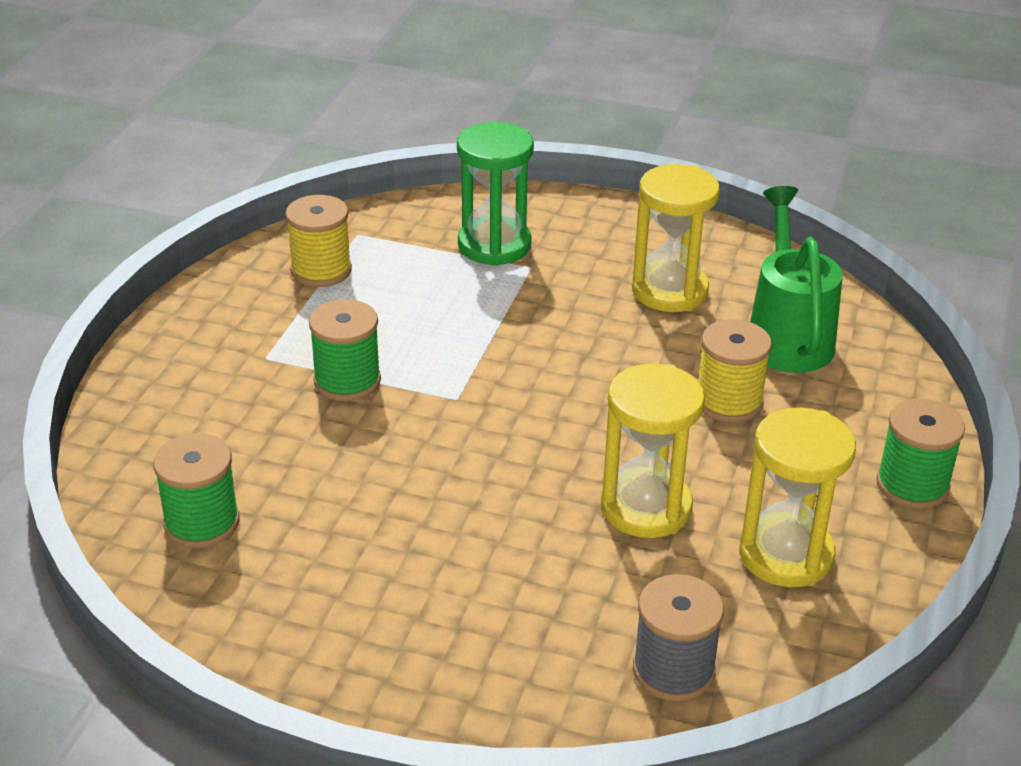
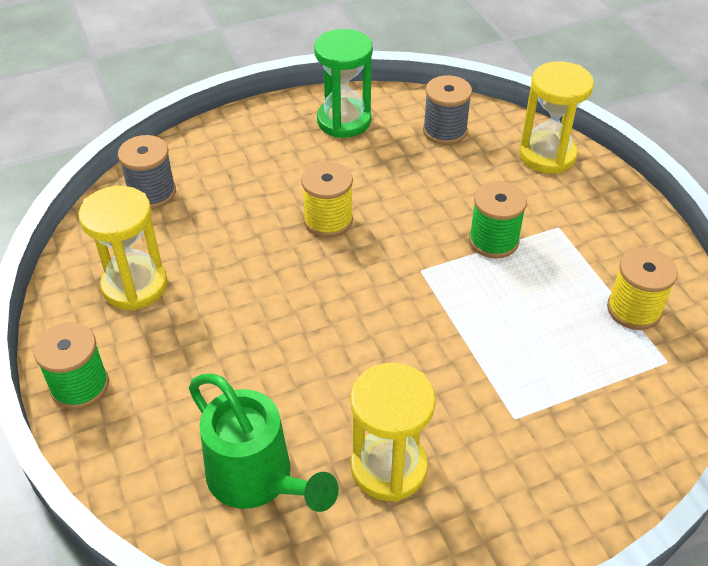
camera: 140 degrees right, 10 degrees up
green spool [153,434,240,548] -> grey spool [423,75,472,145]
green hourglass [457,122,534,266] -> green hourglass moved to [314,29,373,138]
yellow hourglass [601,364,705,538] -> yellow hourglass moved to [519,61,594,174]
yellow spool [698,319,772,423] -> yellow spool moved to [301,162,353,238]

